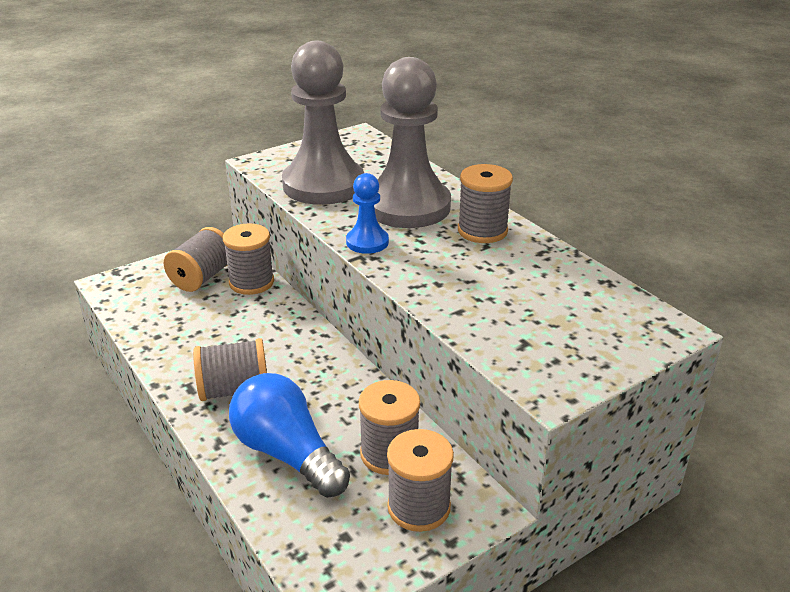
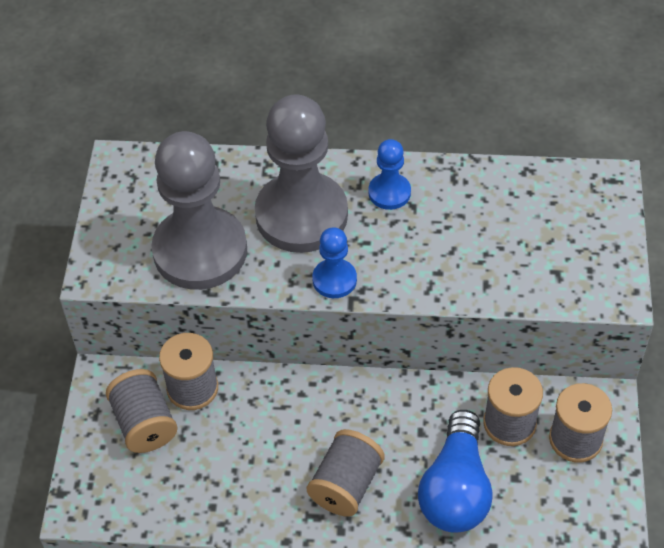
camera: 50 degrees left, 20 degrees up
blue light bulb [229,373,350,498] -> blue light bulb turned 75 degrees counterclockwise [418,410,493,533]
grey spool [458,164,513,243] -> blue pawn [368,139,411,210]

